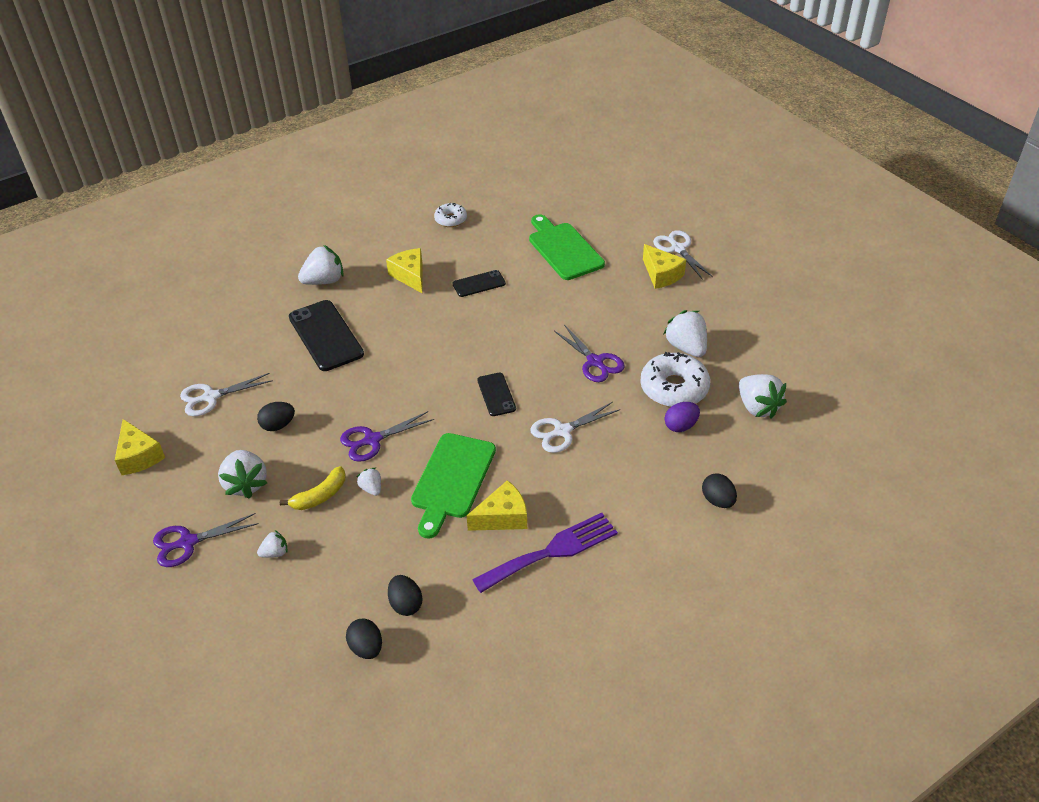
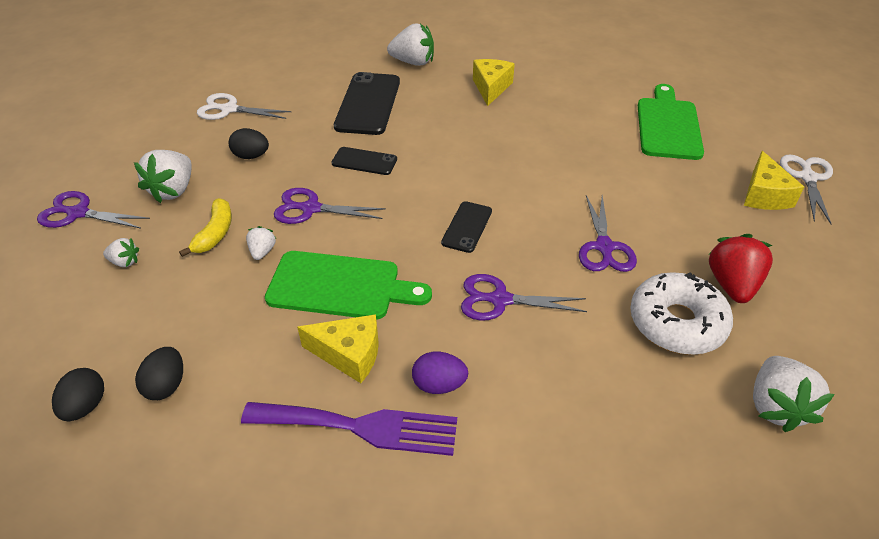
camera: 35 degrees right, 0 degrees up
yellow cheese [115,419,165,475] -> none
yellow banana [280,466,345,510] -> yellow banana turned 75 degrees counterclockwise [179,198,232,257]
green cutting board [411,433,496,539] -> green cutting board turned 135 degrees counterclockwise [265,251,432,320]
white donut [434,203,467,227] -> none
black phone [453,270,506,297] -> black phone moved to [331,147,397,175]
white scissors [530,402,621,453] -> purple scissors [461,274,587,321]
white strawberry [664,310,707,357] -> red strawberry [708,234,773,303]
purple egg [665,402,700,432] -> purple egg moved to [412,352,468,394]
black egg [702,473,737,508] -> none

